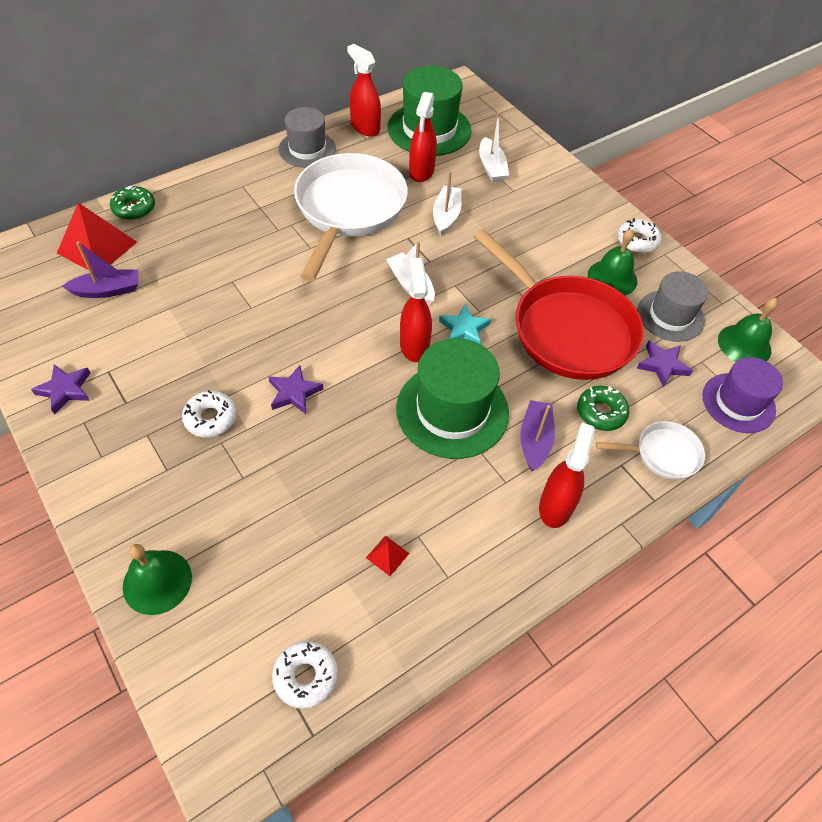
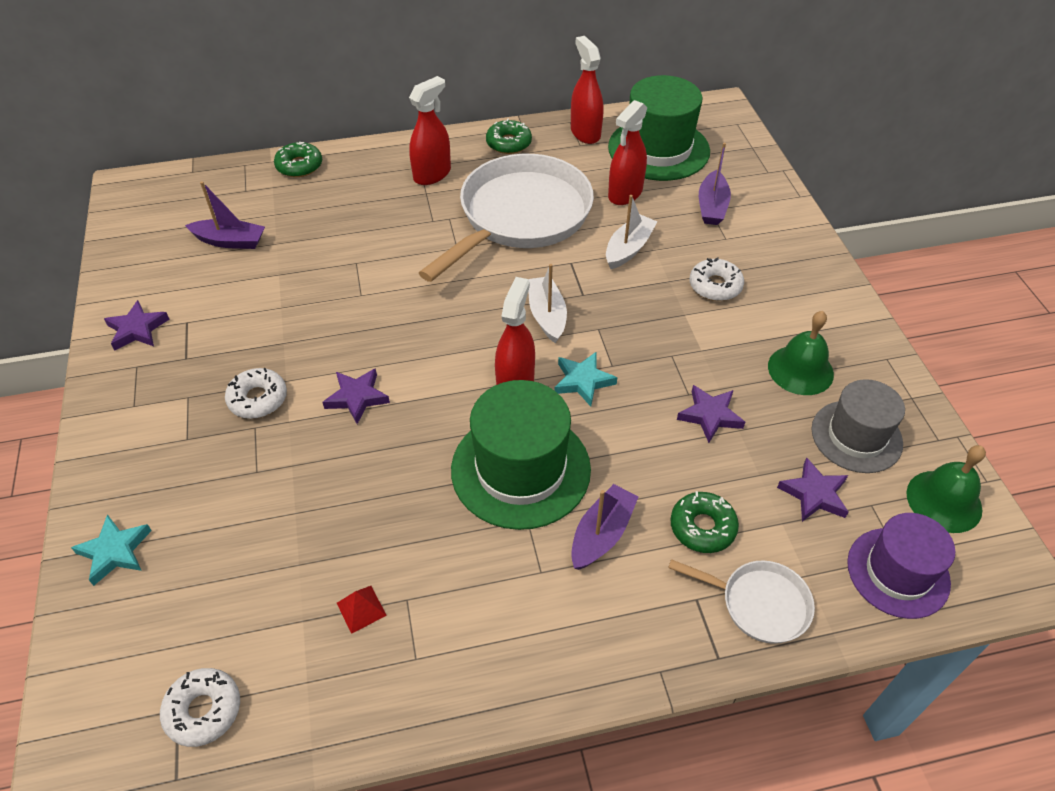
camera: 25 degrees right, 5 degrees down
red pyramid [57,203,137,272] -> none
green bell [123,544,192,615] -> turquoise star [71,514,152,586]
grey hat [279,107,336,168] -> green donut [486,118,532,154]
red pan [473,229,644,380] -> purple star [677,385,745,443]
white boat [479,113,509,182] -> purple boat [699,143,731,225]
red spray bottle [539,423,595,528] -> red spray bottle moved to [409,76,451,185]
white donut [618,218,661,253] -> white donut moved to [690,257,744,301]

